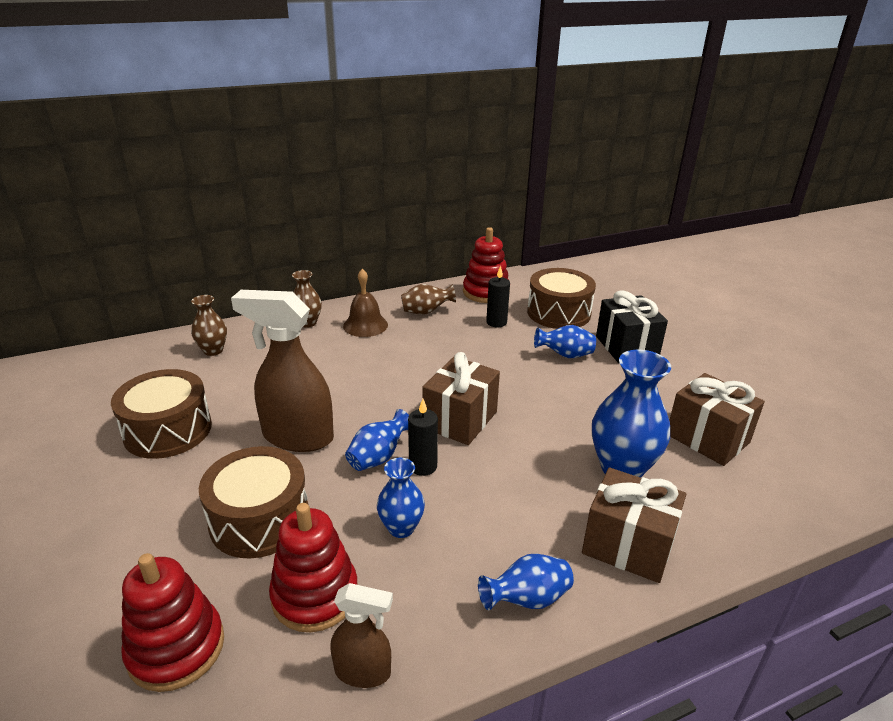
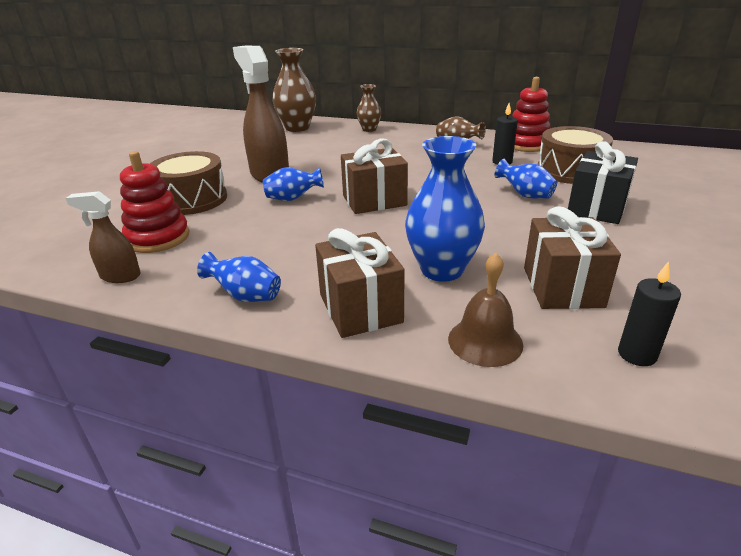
camera: 45 degrees right, 0 degrees up
brown drum [111,369,212,459] -> none
red stacking toy [121,553,224,692] -> none
brown vase [191,295,227,356] -> brown vase [273,48,316,132], size x1.76
brown spray bottle [330,583,393,688] -> brown spray bottle turned 135 degrees clockwise [66,191,141,283]
brown bell [343,269,388,337] -> brown bell moved to [448,253,523,367]
blue vase [377,458,425,538] -> none
black candle [408,399,438,476] -> black candle moved to [618,261,681,366]

